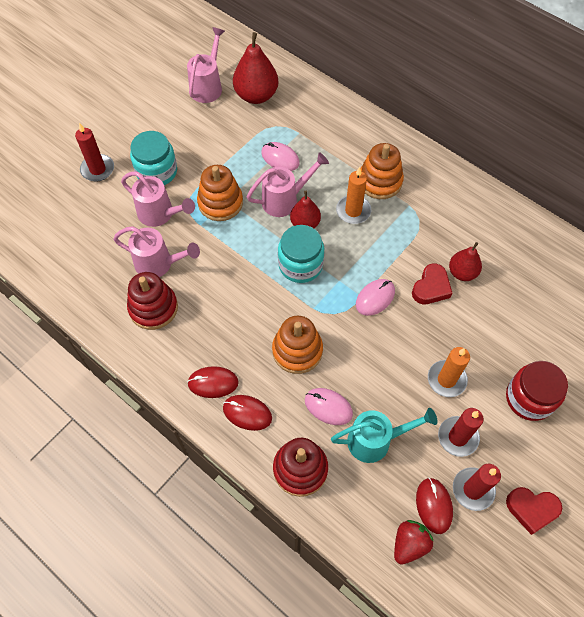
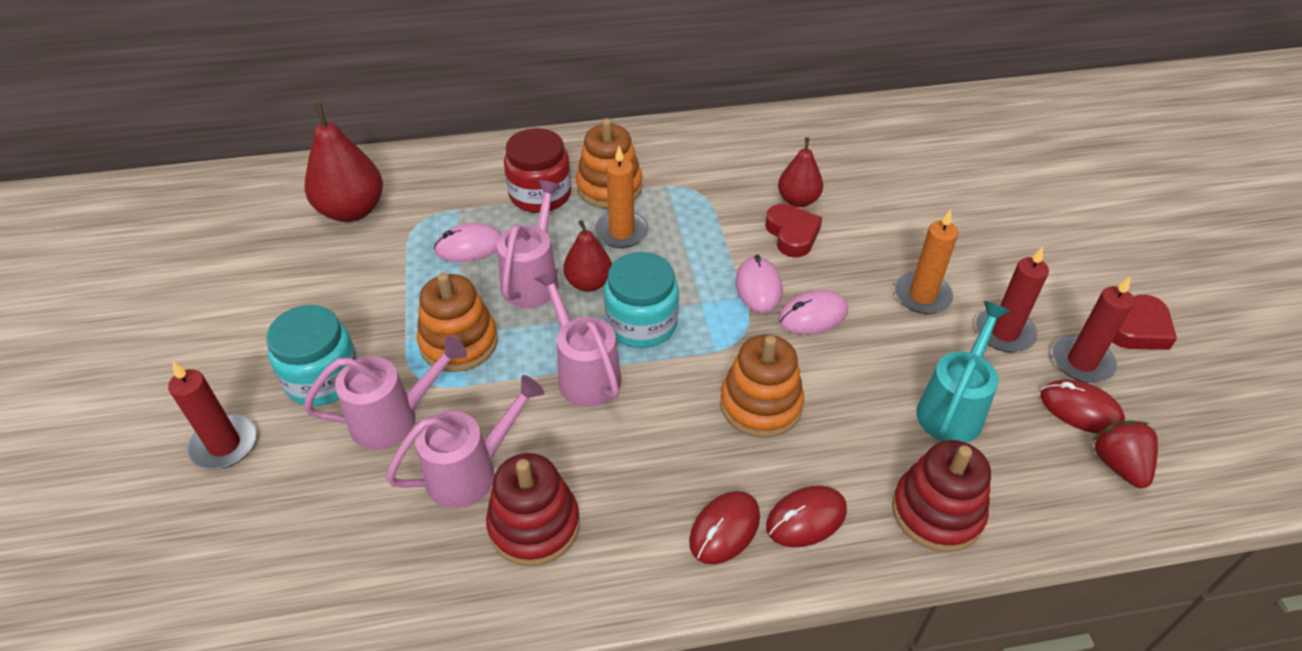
camera: 50 degrees left, 15 degrees down
pink watering can [187,27,225,103] -> pink watering can moved to [535,269,621,407]
pink mouse [305,388,353,425] -> pink mouse moved to [778,290,848,335]
red jar [506,361,568,421] -> red jar moved to [504,128,571,213]

